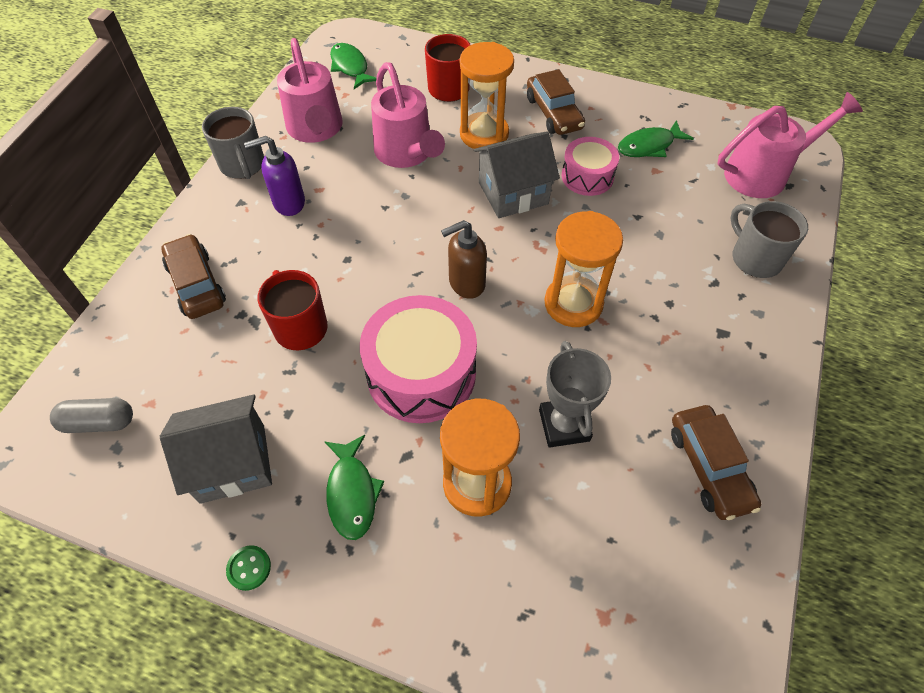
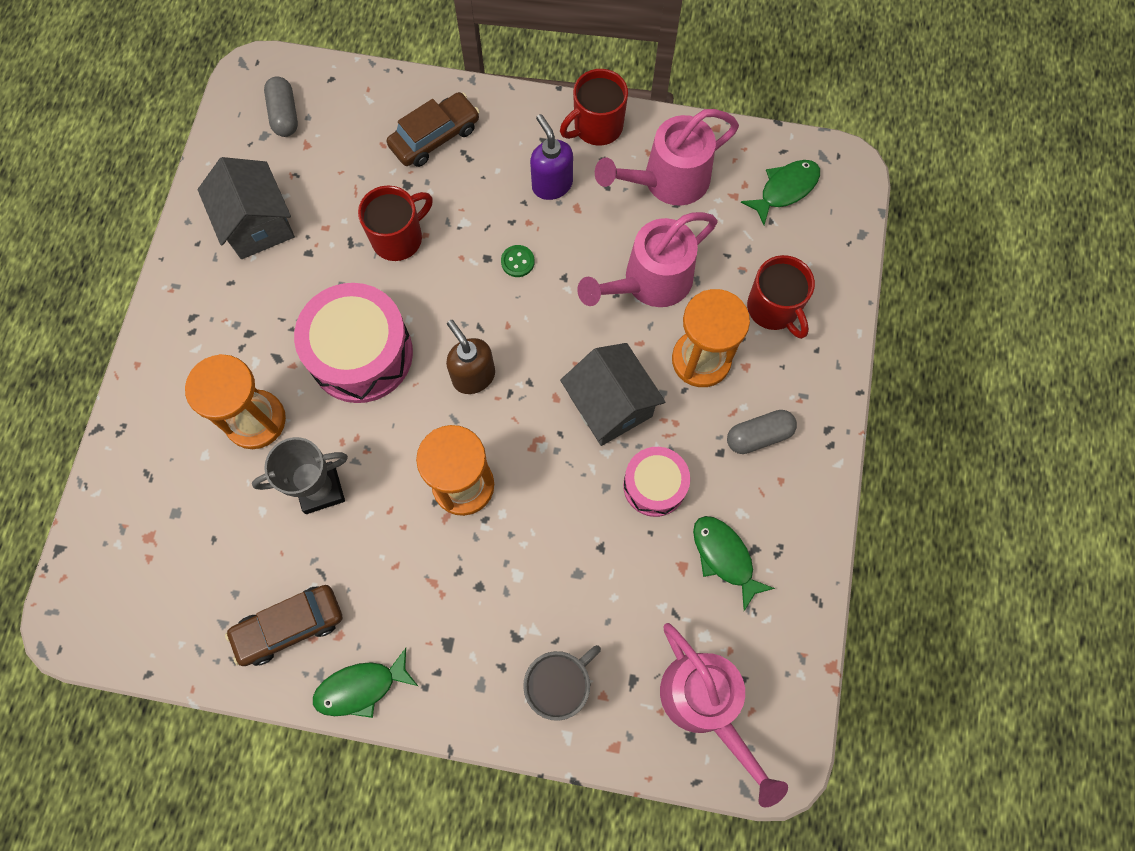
camera: 80 degrees right, 15 degrees up
grey mug [202,107,264,179] -> red mug [560,69,628,146]
green button [226,545,271,591] -> green button moved to [501,245,535,277]
green fish [324,435,384,540] -> green fish moved to [313,648,418,718]
brown car [527,69,585,135] -> grey capsule [727,410,797,454]

